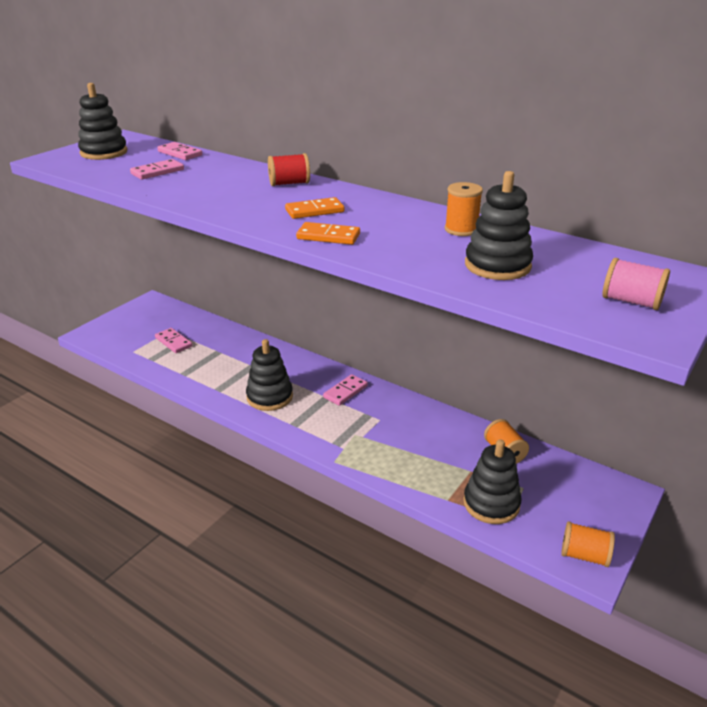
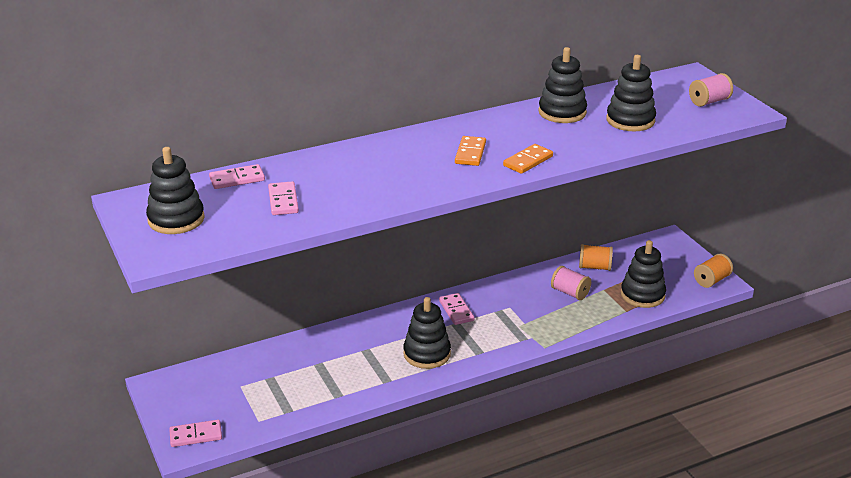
camera: 60 degrees left, 0 degrees up
pink domino [155,328,193,353] -> pink domino moved to [169,420,222,447]
red spool [268,153,310,186] -> none
orange spool [445,182,483,236] -> black stacking toy [538,47,587,123]
none -> pink spool [551,266,591,300]

